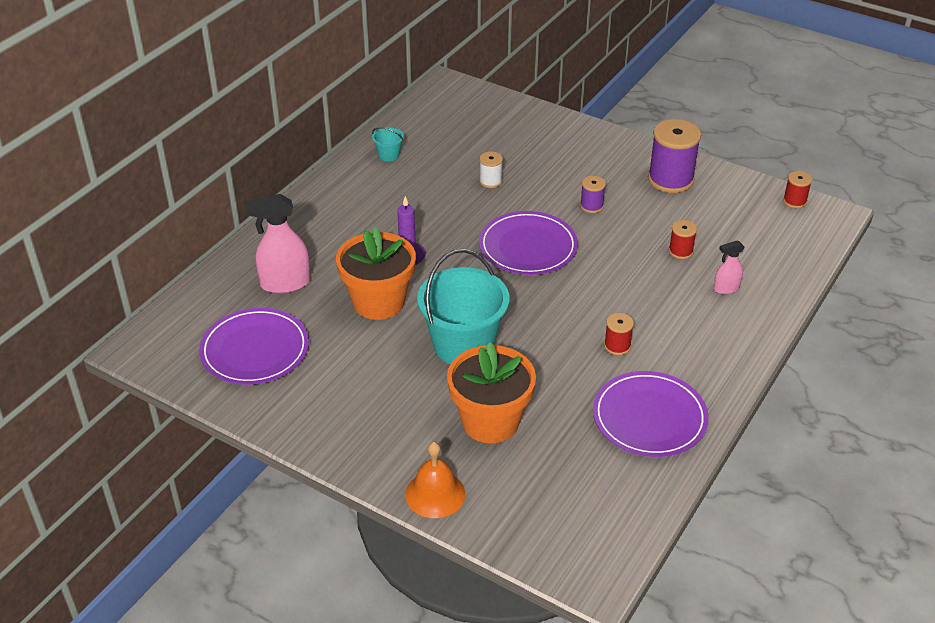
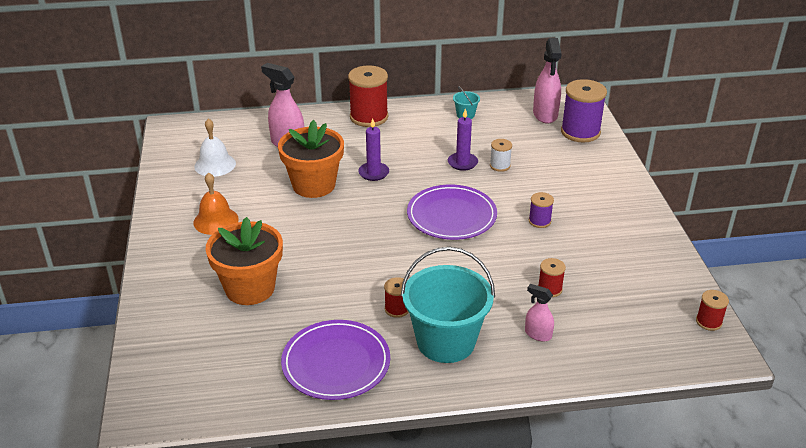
camera: 50 degrees right, 5 degrees down
purple plate [199,308,309,385] -> white bell [194,118,236,177]
orange bell [405,442,465,518] -> orange bell moved to [193,172,239,235]
turquoise bucket [417,249,509,364] -> turquoise bucket moved to [401,247,495,363]
purple spool [648,119,701,193] -> purple spool moved to [561,79,607,143]
none -> red spool [348,65,388,127]
none -> purple candle [448,108,478,171]
none -> pink spray bottle [533,38,562,124]

